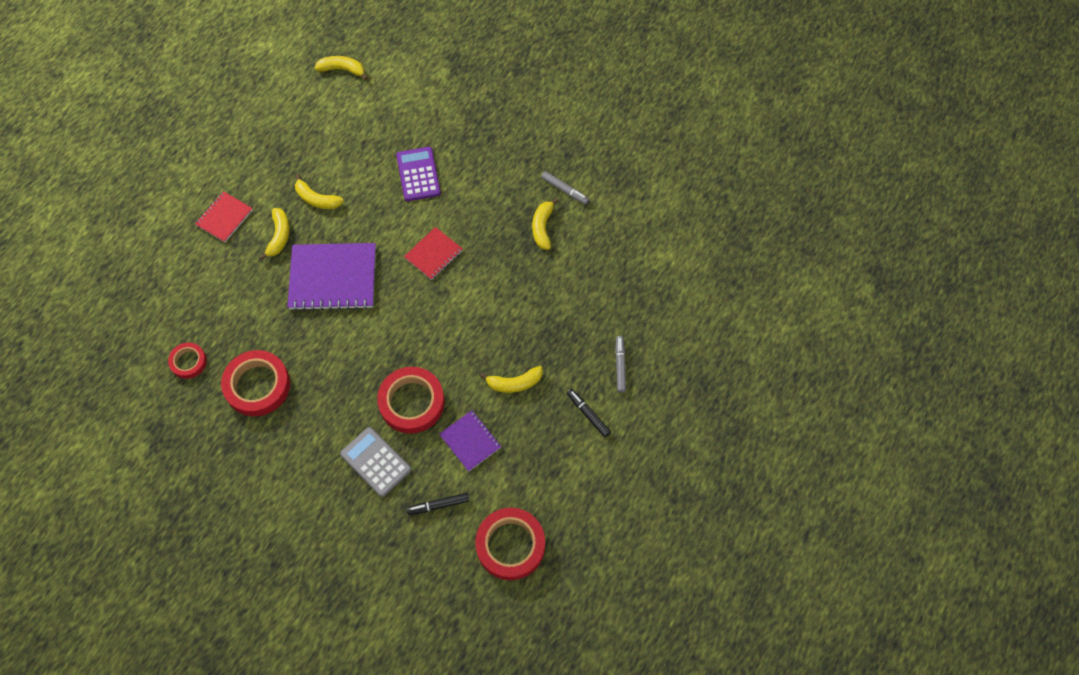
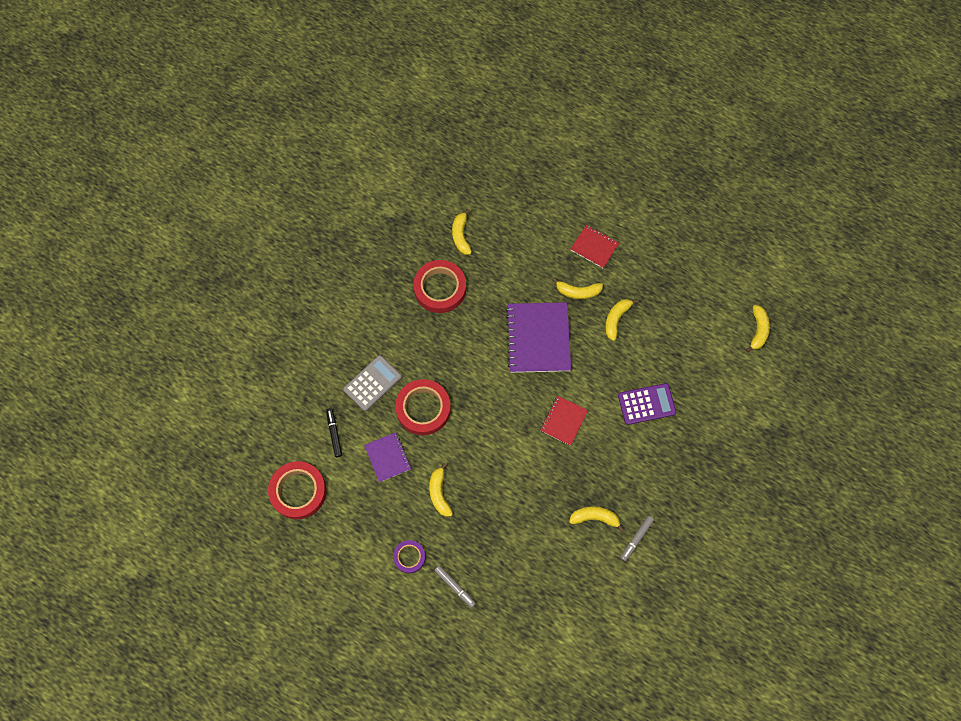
camera: 90 degrees right, 5 degrees up
red tape [168,342,207,379] -> yellow banana [452,209,472,255]
red notebook [404,227,463,280] -> red notebook turned 75 degrees clockwise [540,396,588,446]
purple notebook [439,410,501,472] -> purple notebook turned 75 degrees counterclockwise [364,432,411,482]
black marker [567,389,611,437] -> purple tape [393,540,426,573]
grey marker [615,336,626,393] -> grey marker turned 45 degrees clockwise [434,565,476,608]

